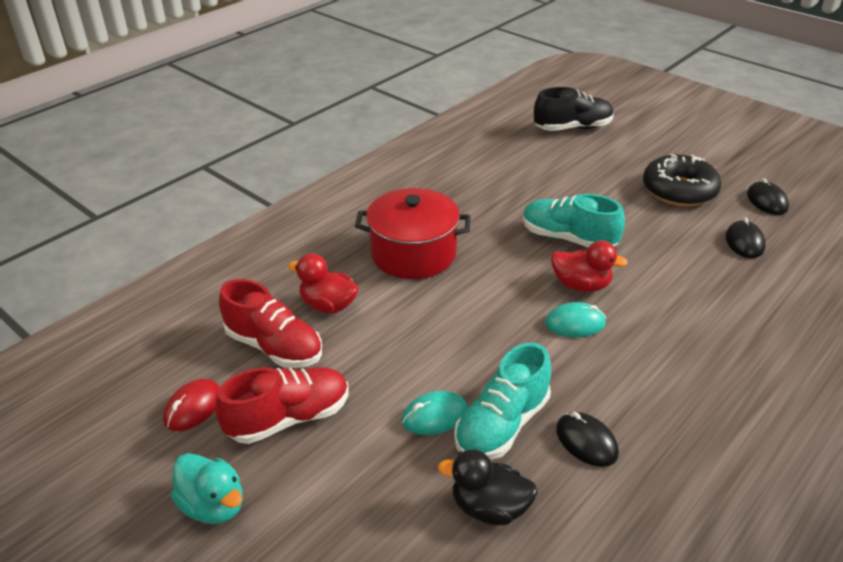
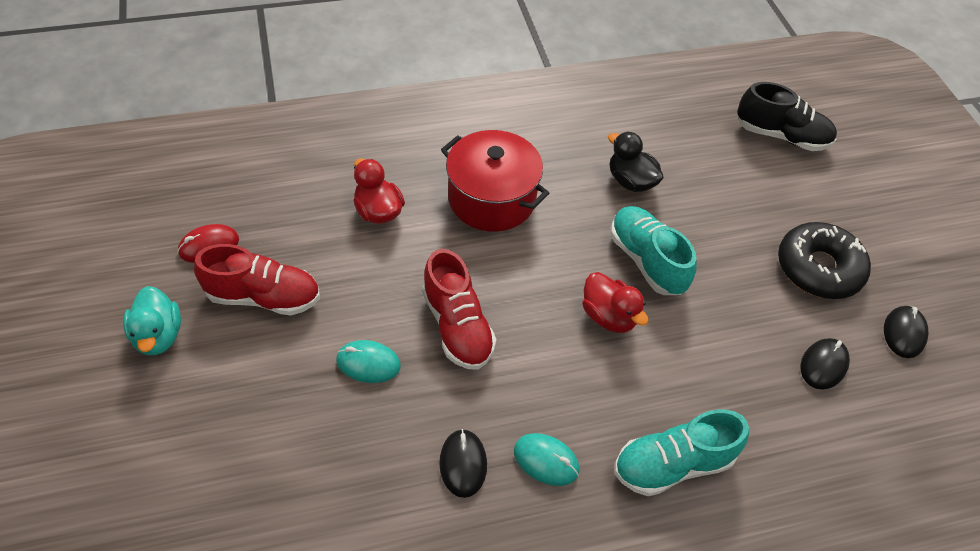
camera: 30 degrees right, 15 degrees up
red shoe [219,279,322,368] -> red shoe moved to [422,249,496,370]
black duck [438,449,538,525] -> black duck moved to [608,132,664,192]
turquoise shoe [454,343,551,460] -> turquoise shoe moved to [614,409,749,496]
turquoise mouse [545,302,606,337] -> turquoise mouse moved to [514,433,579,486]

